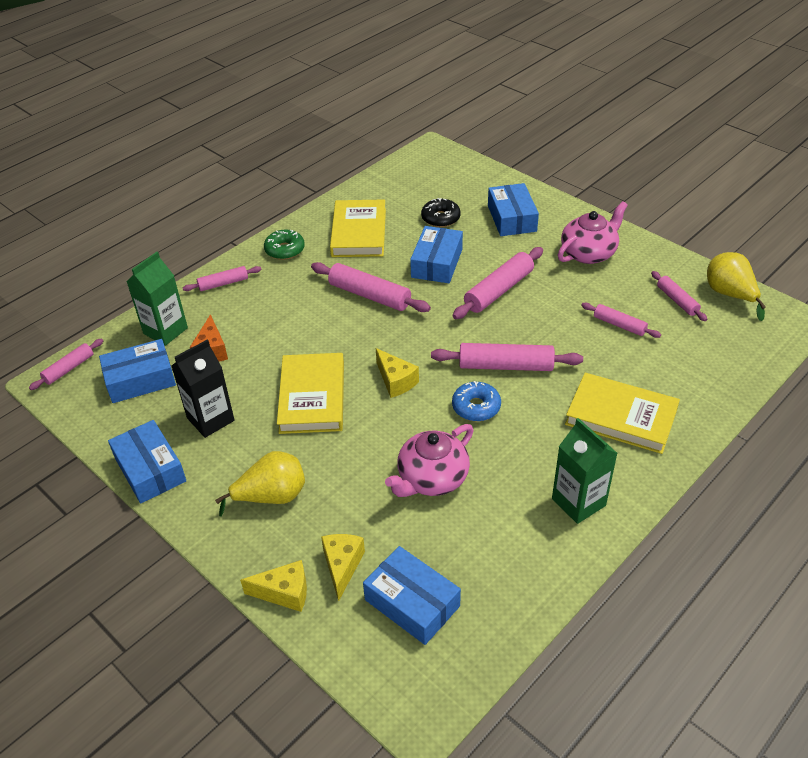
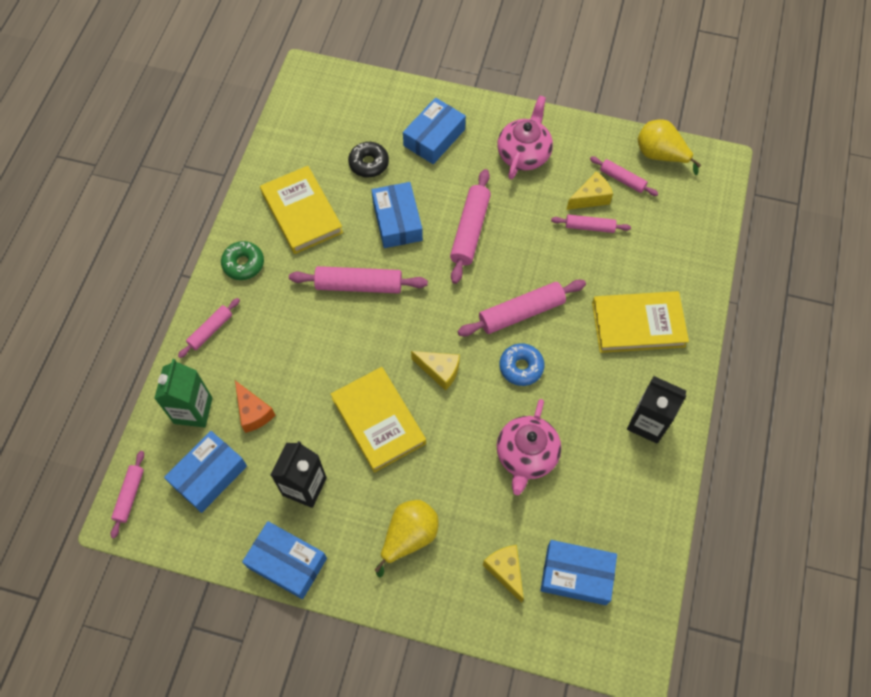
camera: 30 degrees left, 20 degrees up
yellow cheese [240,560,307,612] -> yellow cheese moved to [566,171,613,210]
blue box [488,183,539,236] -> blue box turned 75 degrees clockwise [403,98,466,164]
green carton [552,418,618,524] -> black carton [627,376,687,444]

